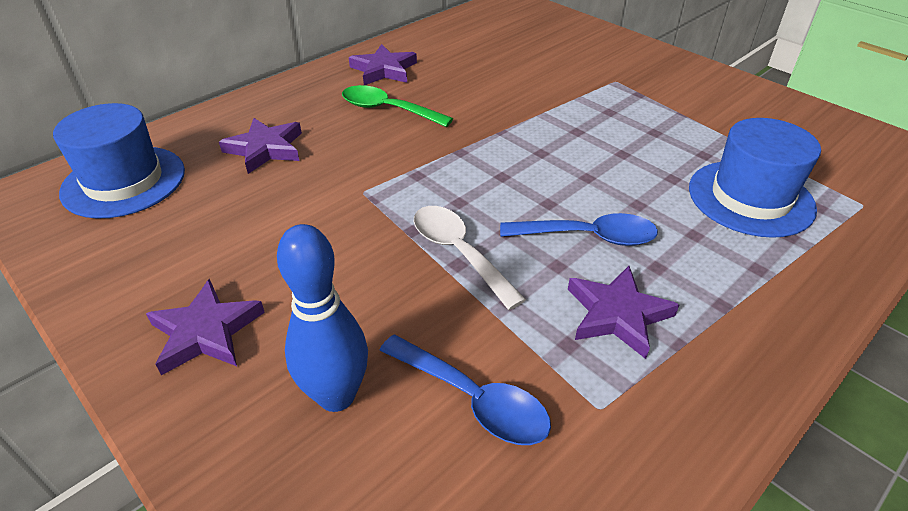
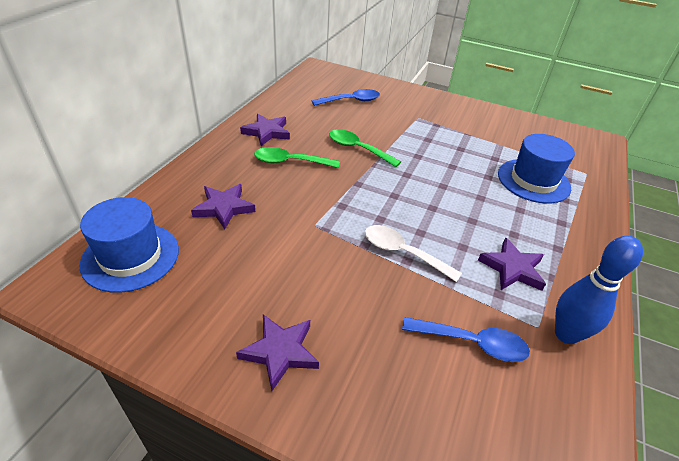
camera: 25 degrees left, 0 degrees up
blue bowling pin [277,224,368,412] -> blue bowling pin moved to [555,236,643,344]
blue spoon [500,213,658,246] -> blue spoon moved to [312,89,380,106]
none -> green spoon [329,129,401,167]

